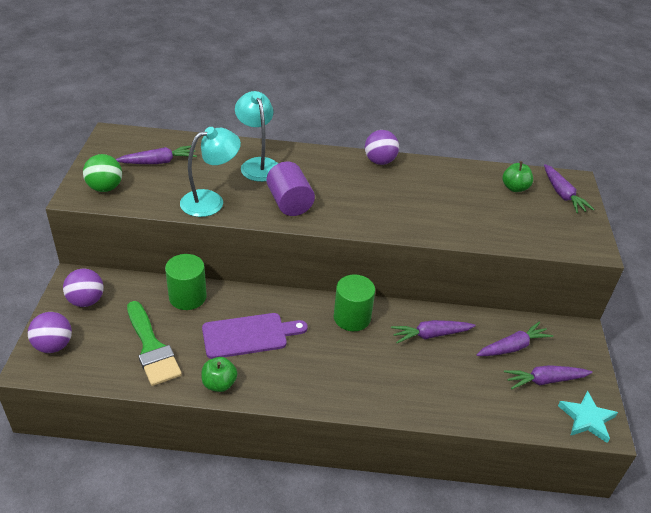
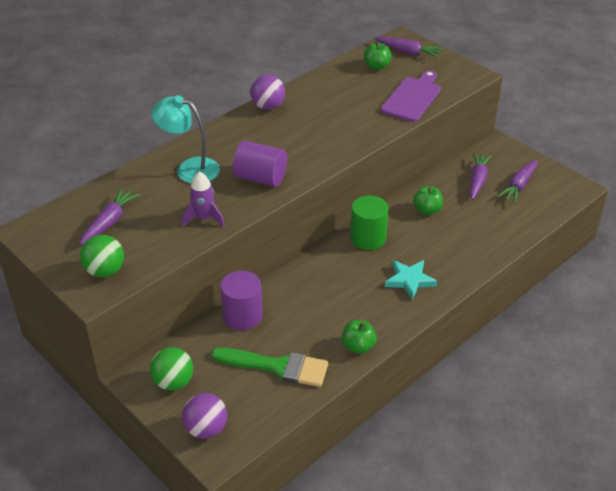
camera: 45 degrees left, 0 degrees up
purple ball [63,269,103,307] -> green ball [150,347,193,391]
green cylinder [165,254,207,310] -> purple cylinder [220,271,263,330]
turquoise lamp [180,127,241,217] -> purple rocket [182,171,225,227]
purple cutting board [202,313,308,359] -> purple cutting board moved to [380,70,441,122]
purple carrot [391,320,476,343] -> green apple [413,186,443,215]
turquoise star [558,390,618,443] -> turquoise star moved to [385,260,437,300]

